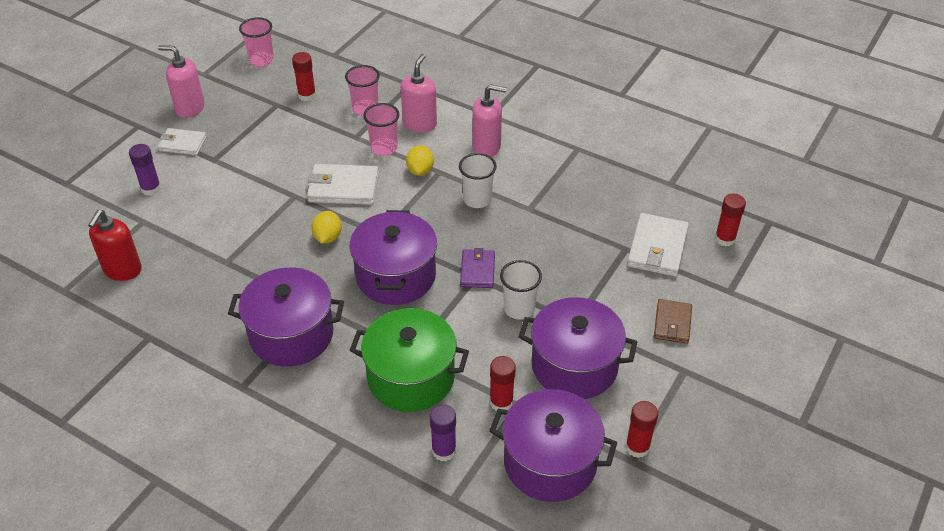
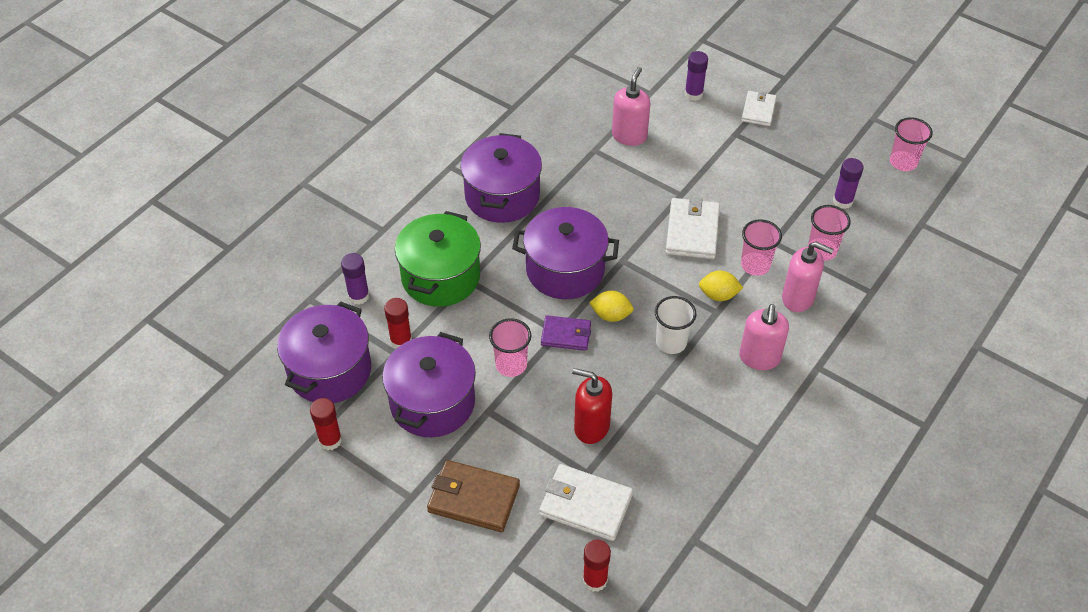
camera: 95 degrees right, 5 degrees up
red soap dispenser [88,210,142,281] -> red soap dispenser moved to [572,368,612,444]
pink soap dispenser [158,45,204,118] -> pink soap dispenser moved to [612,67,650,146]
red glue stick [292,52,316,101] -> purple glue stick [833,158,864,209]
yellow lemon [311,211,342,244] -> yellow lemon moved to [589,291,634,322]
white cup [500,260,542,320] -> pink cup [489,318,531,377]
brown wallet [654,299,692,344] -> brown wallet [427,460,520,532], size x1.55

